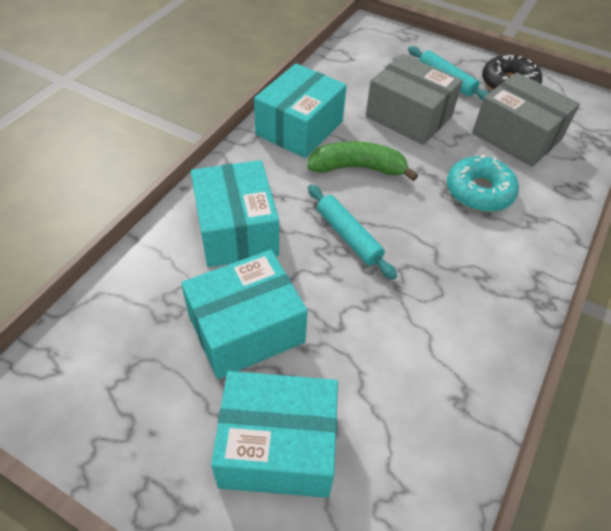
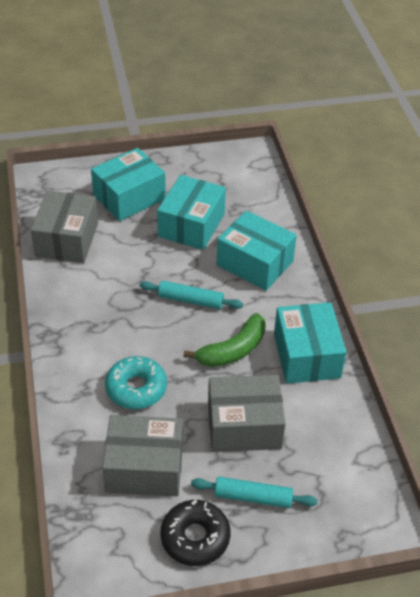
camera: 140 degrees right, 5 degrees down
none -> grey box [31,191,98,263]

